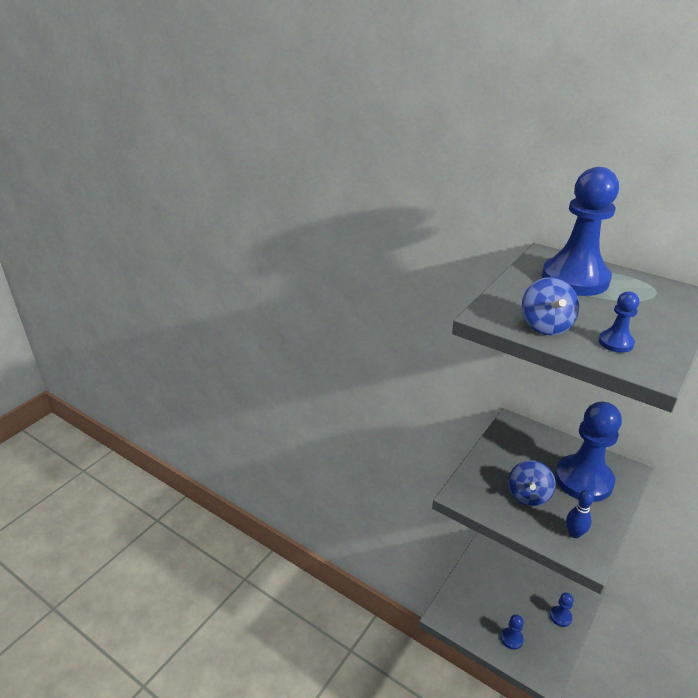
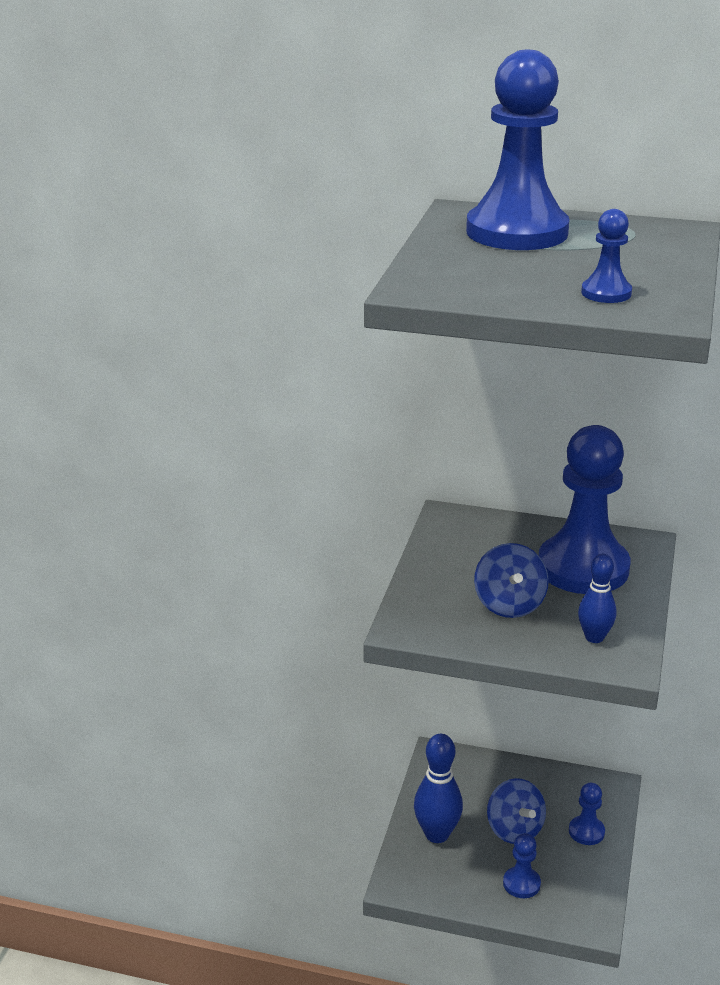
camera: 20 degrees left, 5 degrees down
blue spinning top [522,277,579,335] -> blue spinning top moved to [487,778,546,844]
none -> blue bowling pin [414,734,463,843]

